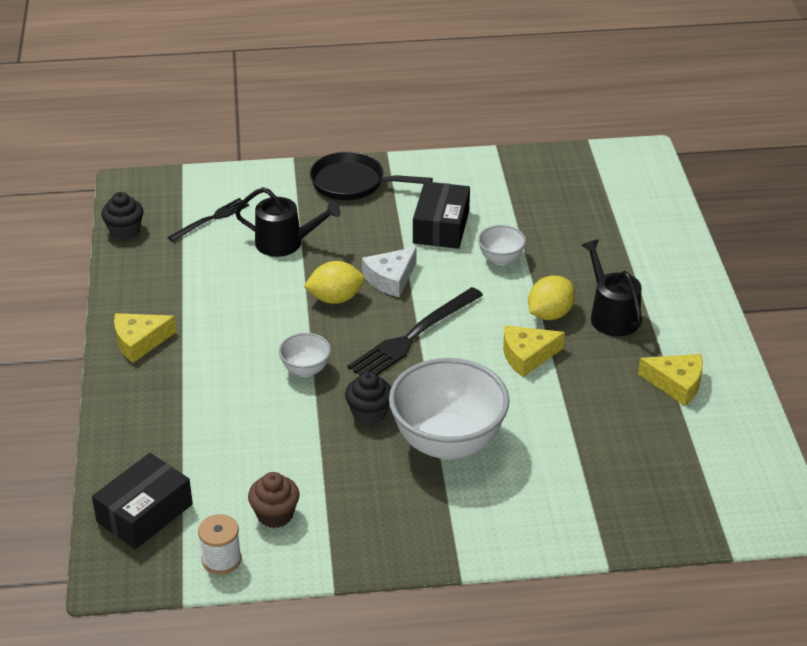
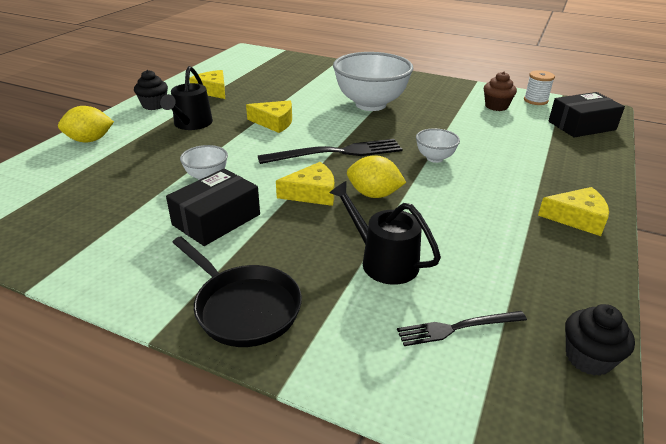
camera: 150 degrees left, 5 degrees down
black cupcake [345,372,391,425] -> black cupcake moved to [134,70,168,110]
white cheese [362,247,417,297] -> yellow cheese [276,162,334,206]
yellow lemon [528,275,575,320] -> yellow lemon moved to [58,106,114,142]

